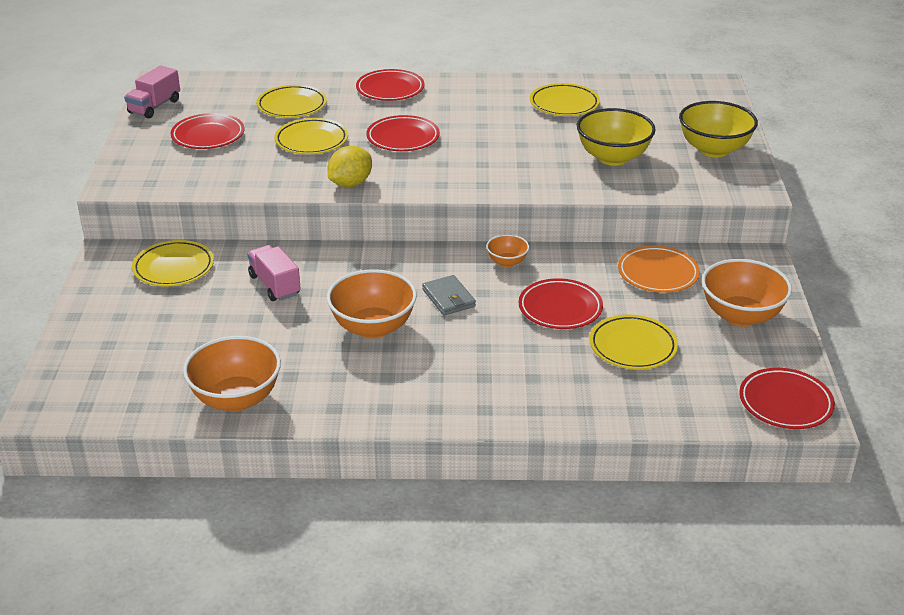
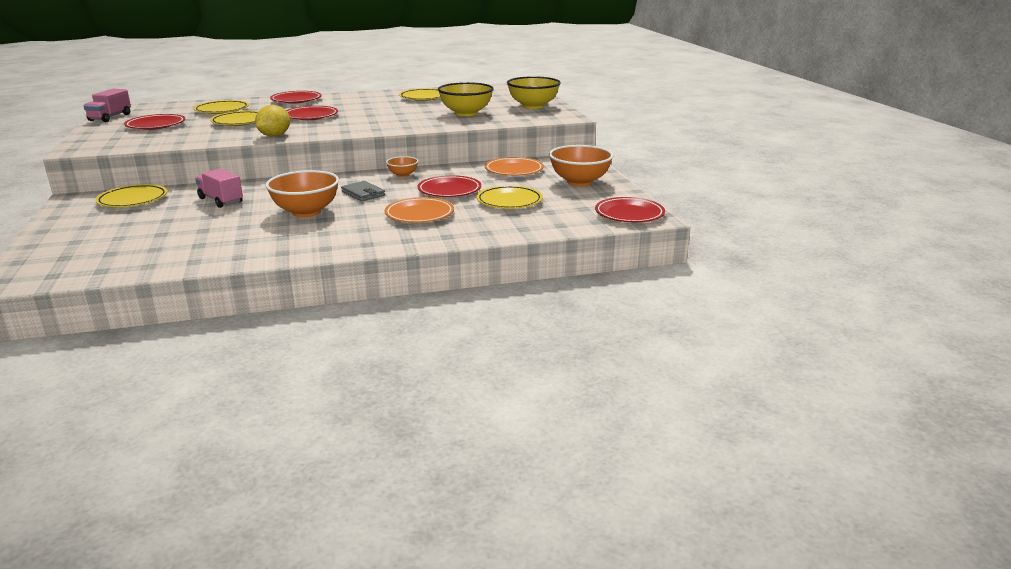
camera: 15 degrees left, 10 degrees down
orange bowl [183,336,281,412] -> none
none -> orange plate [384,197,454,223]

